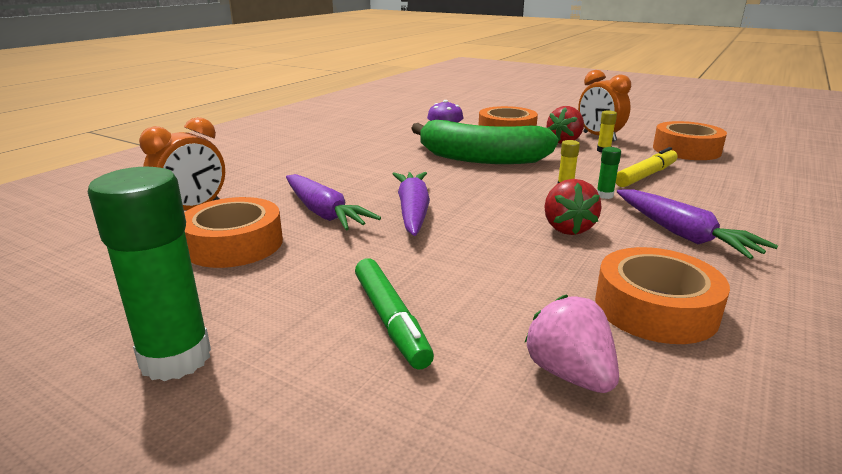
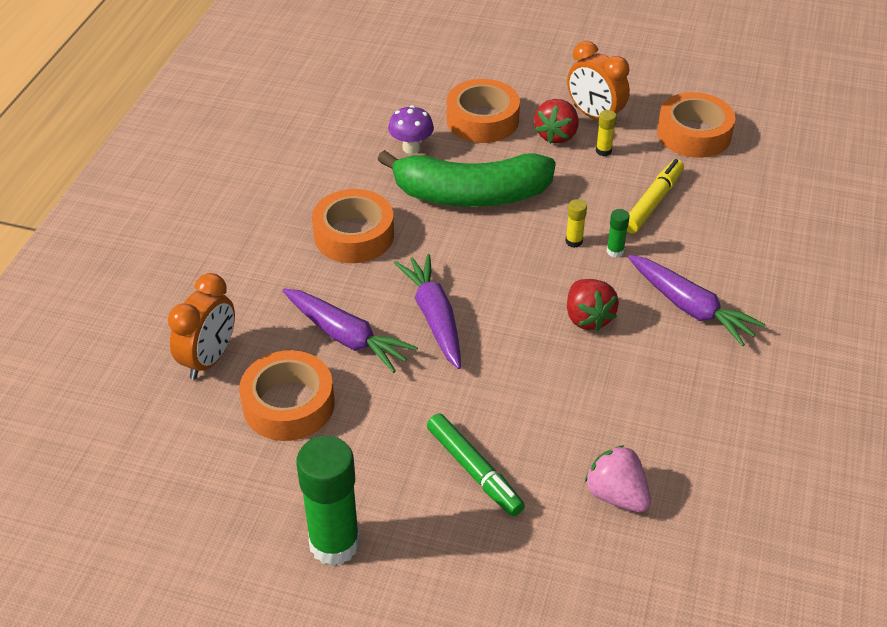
camera: 15 degrees left, 20 degrees up
orange tape [595,247,730,344] -> orange tape moved to [312,189,394,263]

